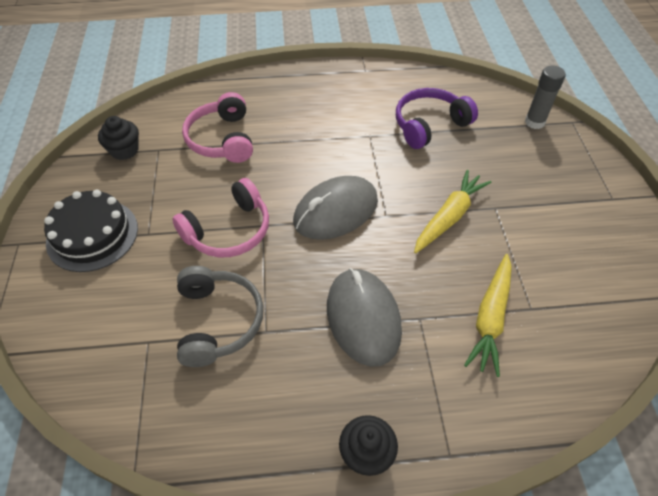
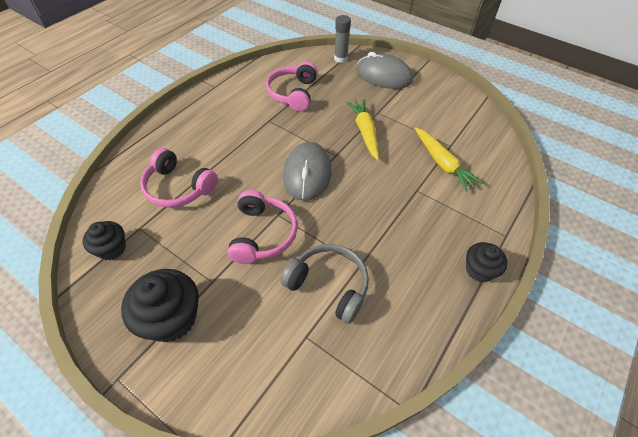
camera: 50 degrees left, 0 degrees up
black cake [44,190,138,272] -> black cupcake [121,269,199,342]
grey mouse [327,268,402,367] -> grey mouse moved to [356,52,413,89]
purple headphones [396,88,478,149] -> pink headphones [266,61,317,111]

